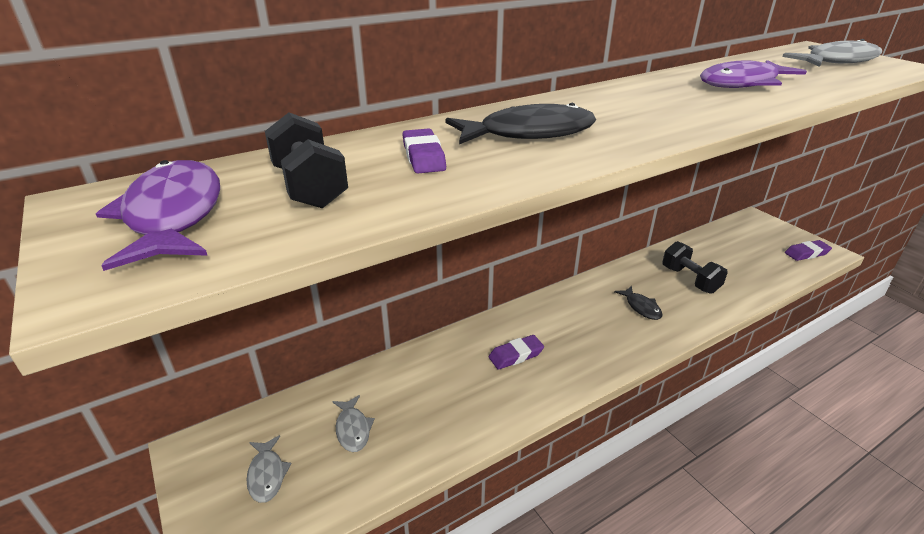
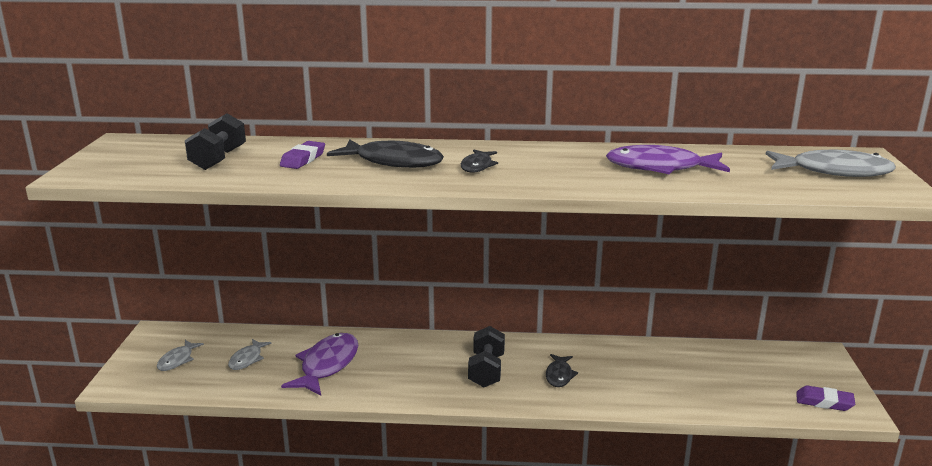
camera: 35 degrees right, 10 degrees down
purple fish [96,160,220,271] -> purple fish moved to [281,333,358,396]
purple eraser [489,335,544,370] -> none
black dumbbell [662,241,728,294] -> black dumbbell moved to [468,326,505,387]
none -> black fish [461,149,498,173]

